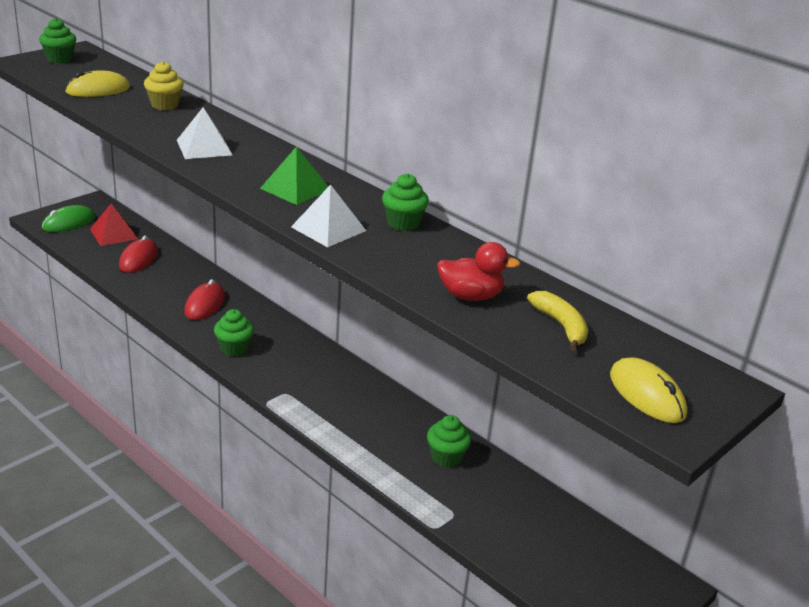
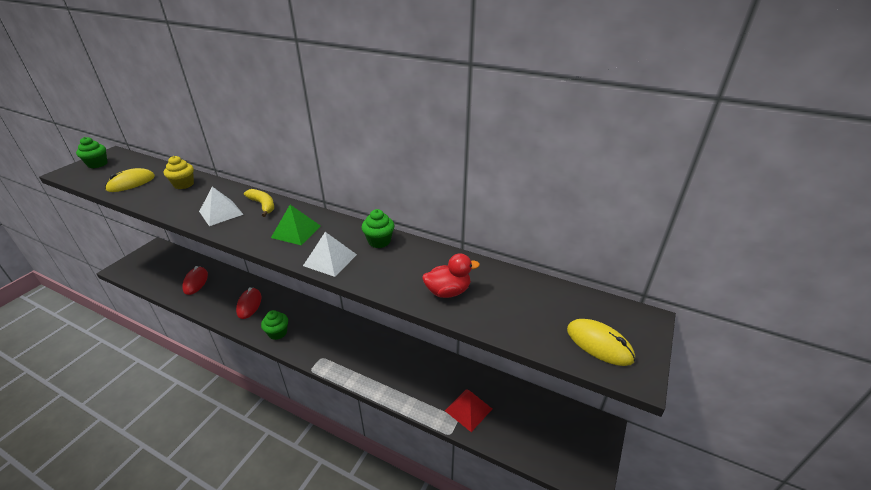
camera: 15 degrees left, 5 degrees up
green mouse [42,205,95,232] -> none
red pyramid [90,203,138,246] -> red pyramid moved to [445,389,492,432]
green cupcake [427,415,471,467] -> none
yellow banana [527,291,588,351] -> yellow banana moved to [244,189,274,217]

